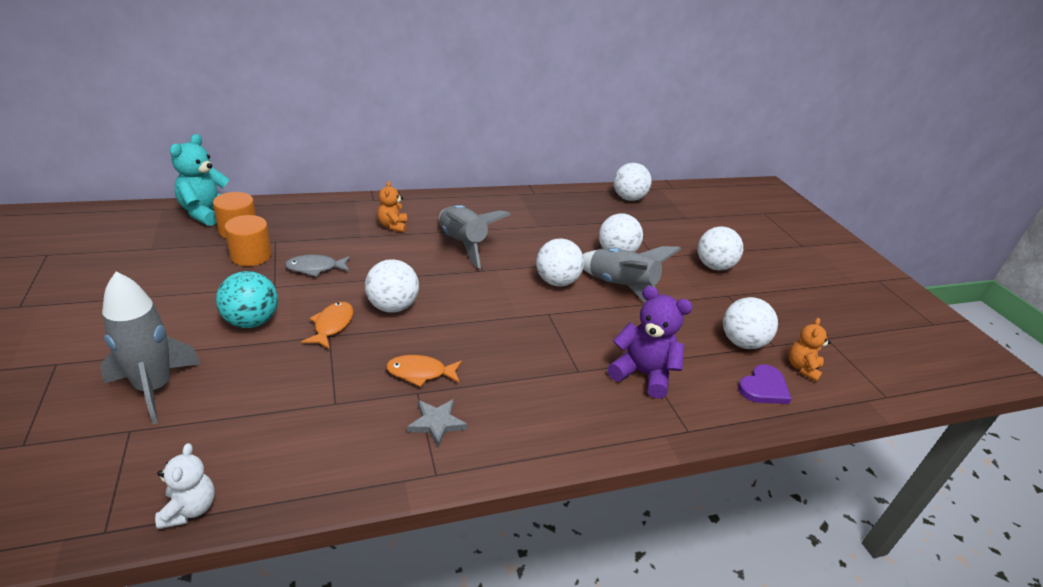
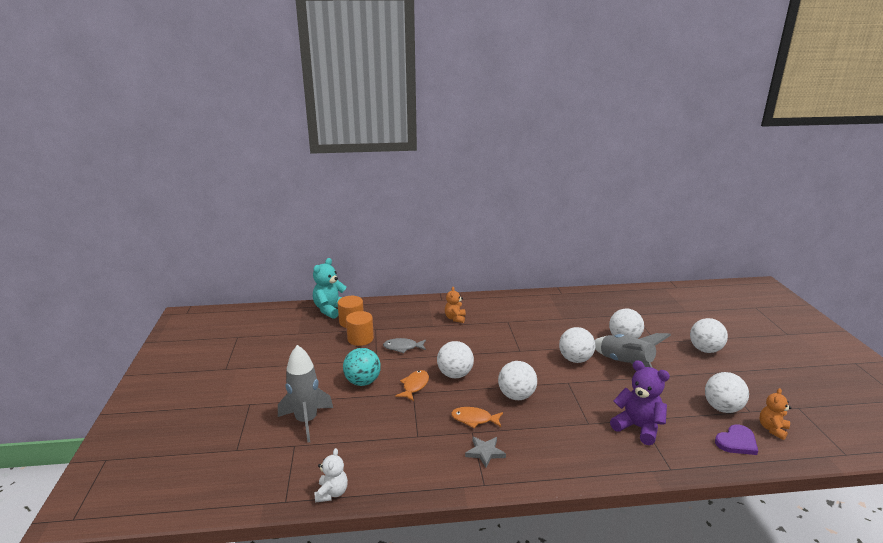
camera: 15 degrees right, 10 degrees down
grey rocket [439,205,511,268] -> none
white ball [614,163,652,201] -> white ball moved to [498,361,537,400]

